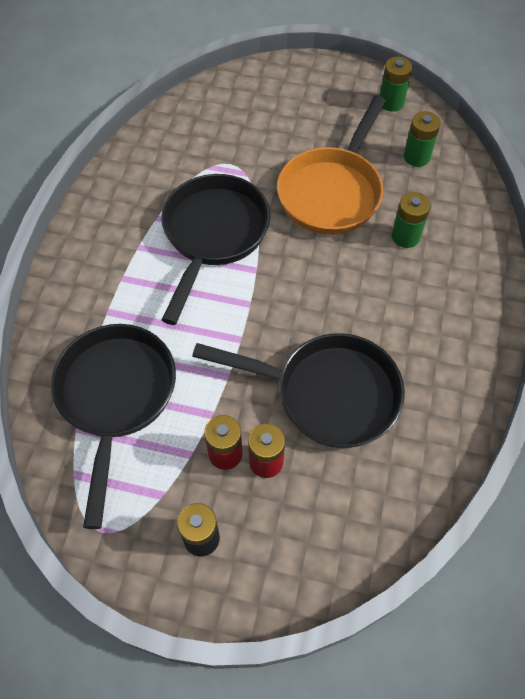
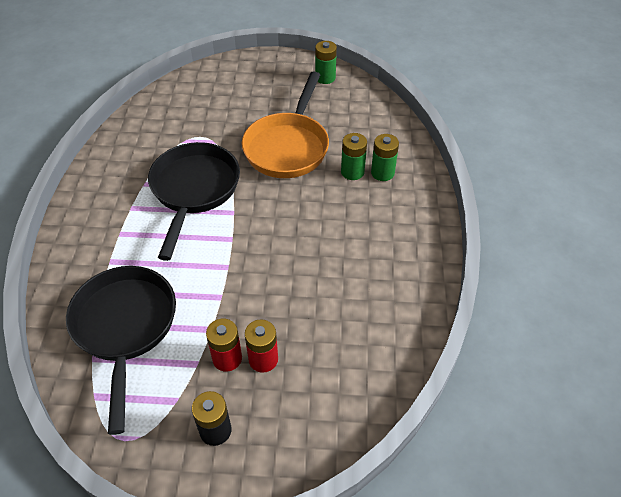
camera: 10 degrees left, 10 degrees down
black pan [192,333,405,448] -> none
green battery [404,111,441,167] -> green battery moved to [371,134,399,181]

